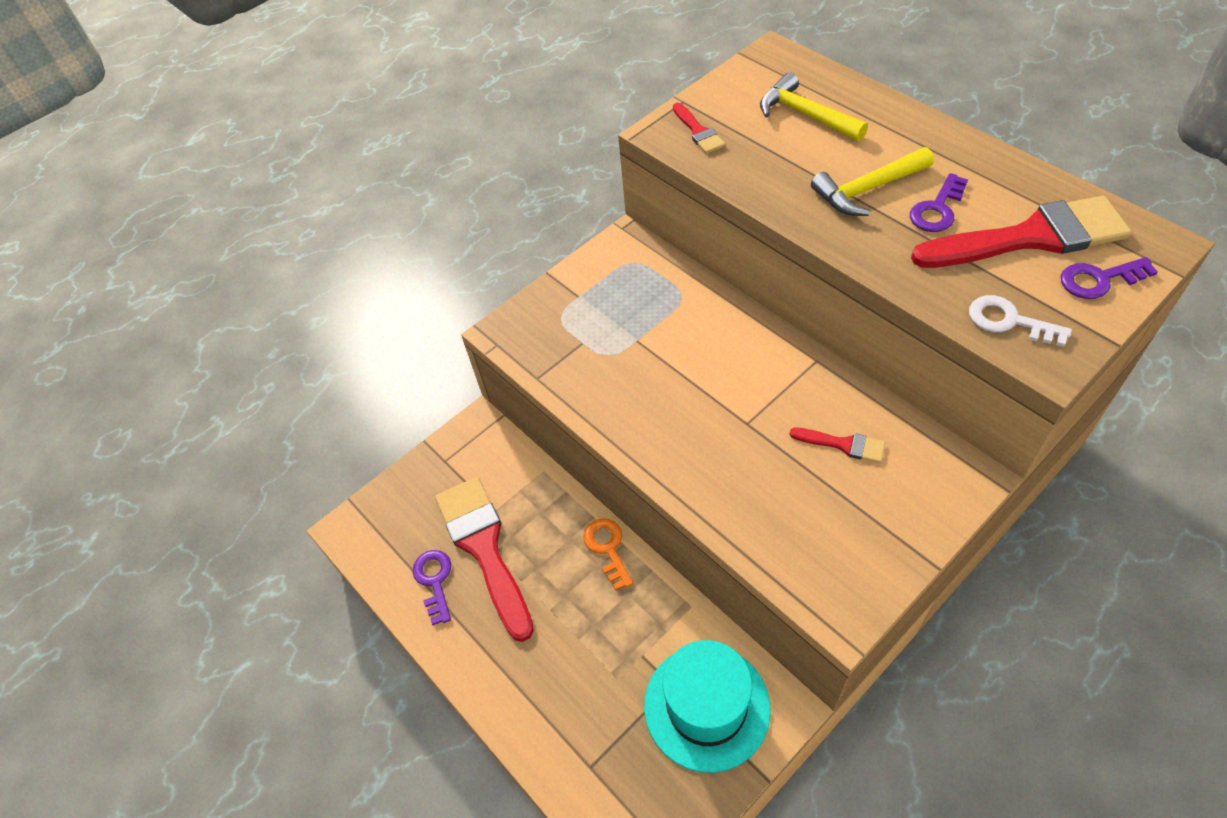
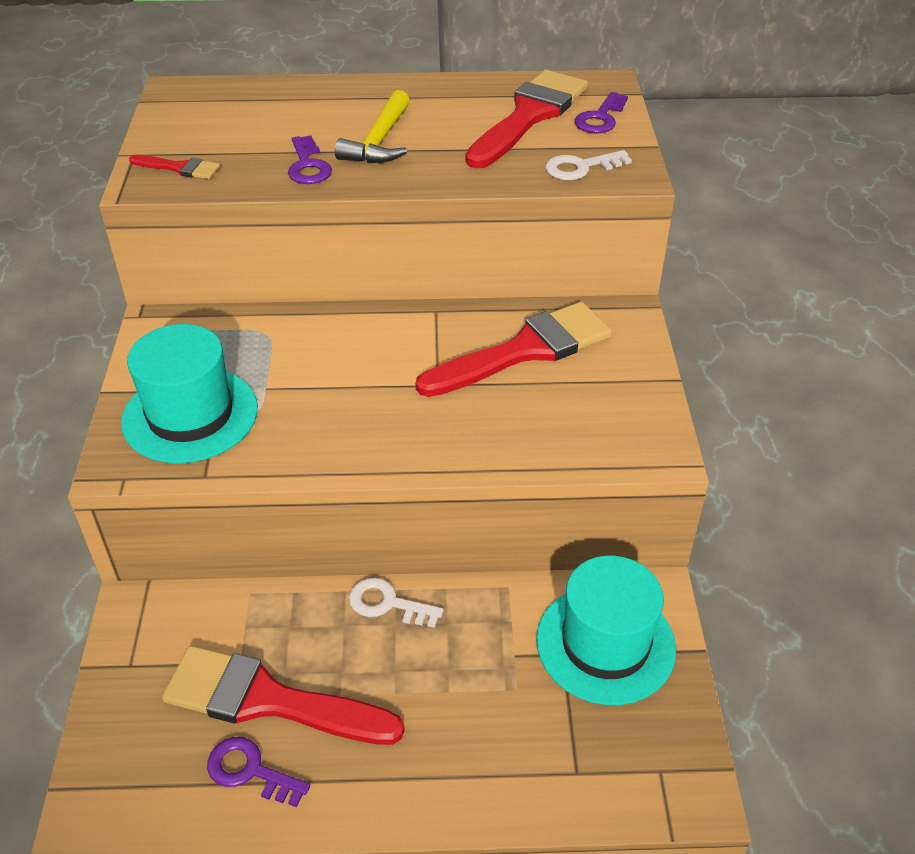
camera: 55 degrees left, 10 degrees down
orange key [583,519,633,591] -> white key [349,578,443,628]
yellow hammer [760,72,868,141] -> none
red brush [790,428,885,463] -> red brush [416,302,612,397], size x2.21
purple key [910,173,968,232] -> purple key moved to [288,136,332,184]
none -> turquoise hat [121,324,258,464]

